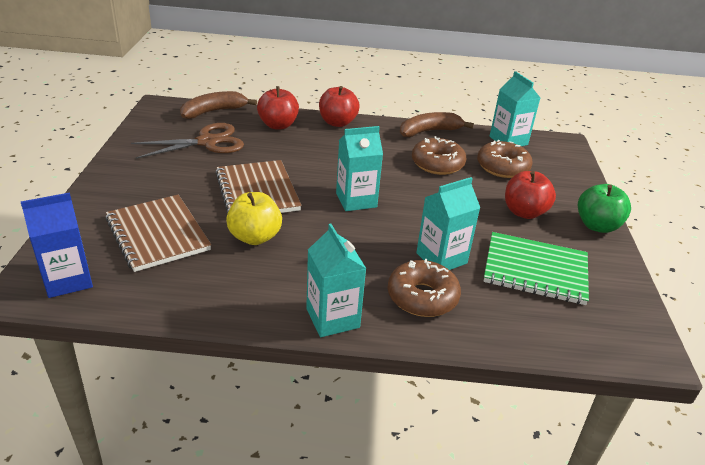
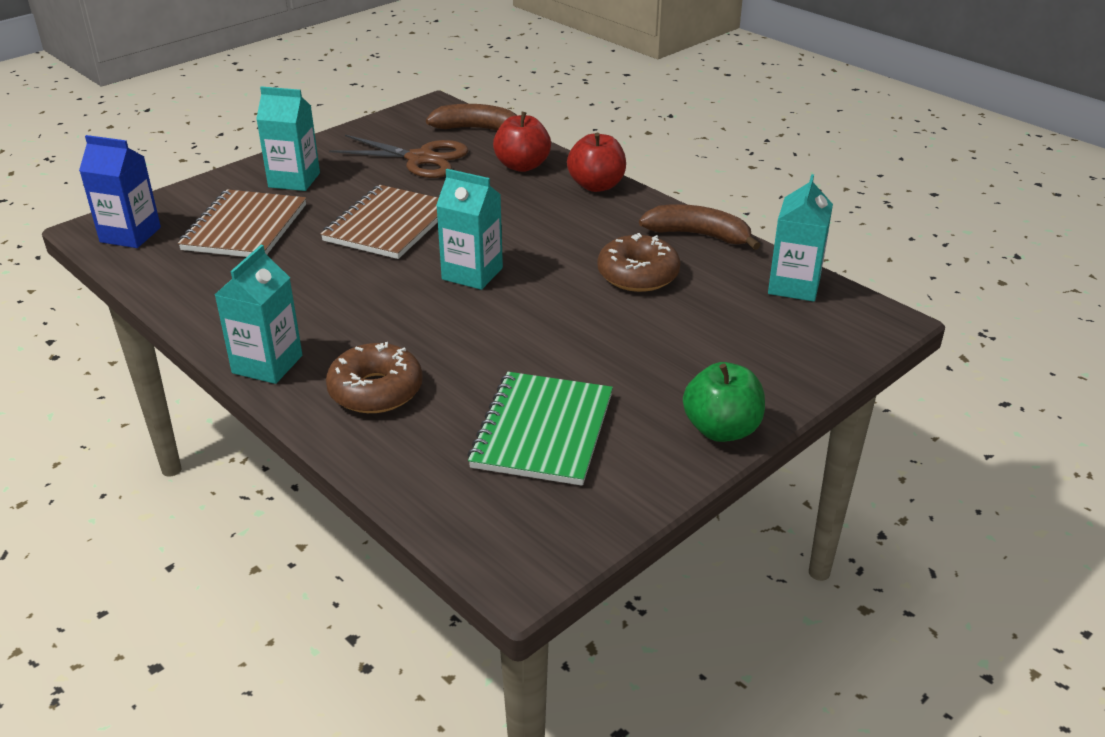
camera: 45 degrees right, 0 degrees up
yellow apple [226,192,282,245] -> none
turquoise carton [416,177,480,270] -> turquoise carton moved to [256,86,320,191]
brown donut [477,140,532,178] -> none
green notebook [484,232,589,305] -> green notebook turned 45 degrees clockwise [468,372,613,486]
red apple [505,171,556,219] -> none

